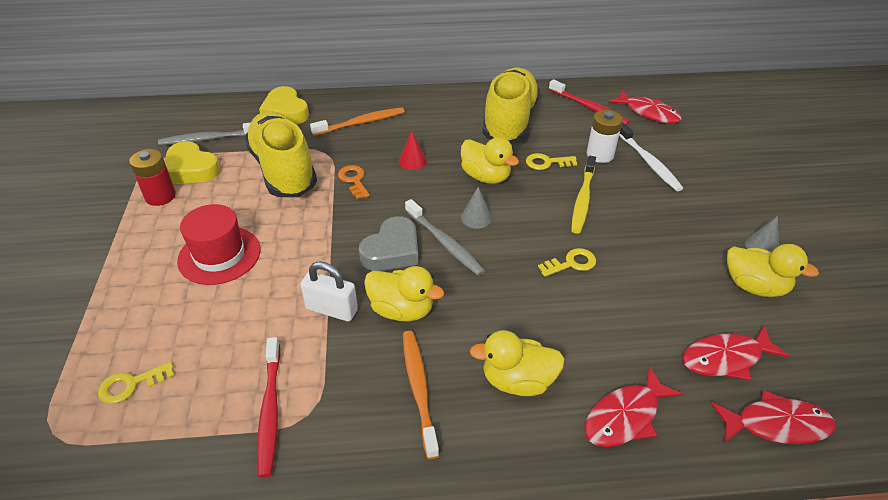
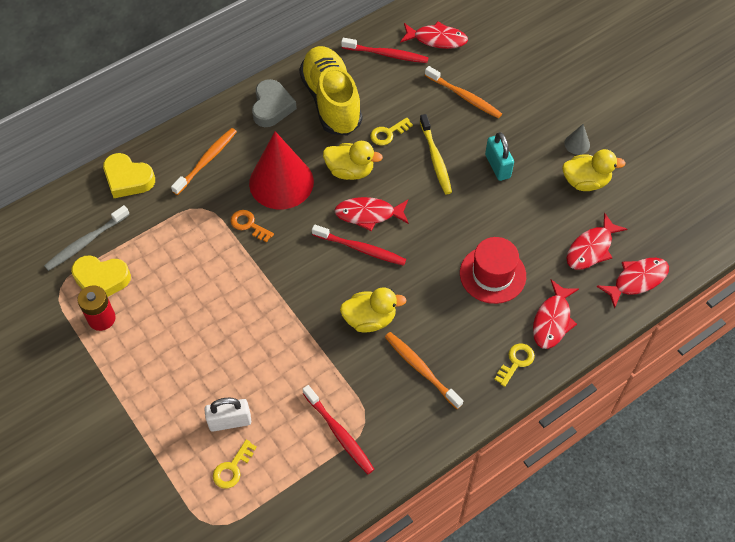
camera: 30 degrees left, 15 degrees up
red hat [177,204,260,285] -> red hat moved to [460,237,526,304]
yellow shoe [244,111,317,197] -> none
white padlock [300,261,358,321] -> white padlock moved to [204,398,251,431]
grey heart [359,216,419,271] -> grey heart moved to [252,79,297,127]
red cone [398,131,427,170] -> red cone [249,131,314,209], size x2.46
grey toothbrush [405,199,485,276] -> red toothbrush [312,224,406,266]
grey cone [461,187,492,229] -> red fish [334,197,409,231]
yellow duck [469,330,565,396] -> none
yellow key [538,248,596,277] -> yellow key moved to [494,343,535,387]
white battery [587,110,623,163] -> none
white toothbrush [619,123,683,191] -> orange toothbrush [425,66,502,118]
none -> turquoise padlock [485,132,514,181]

